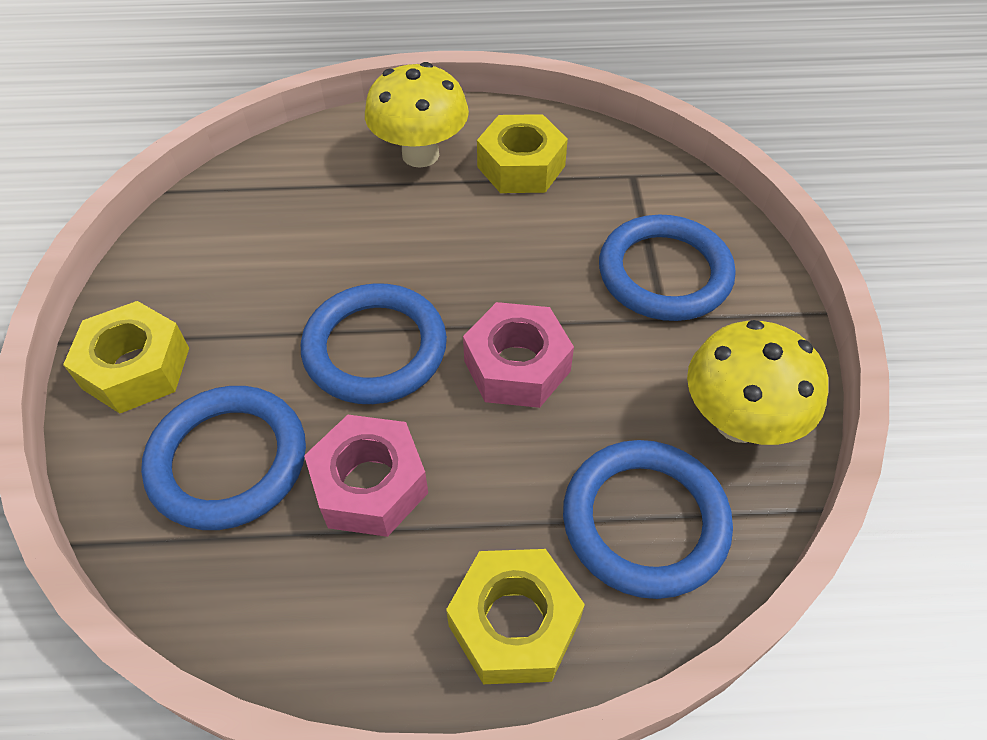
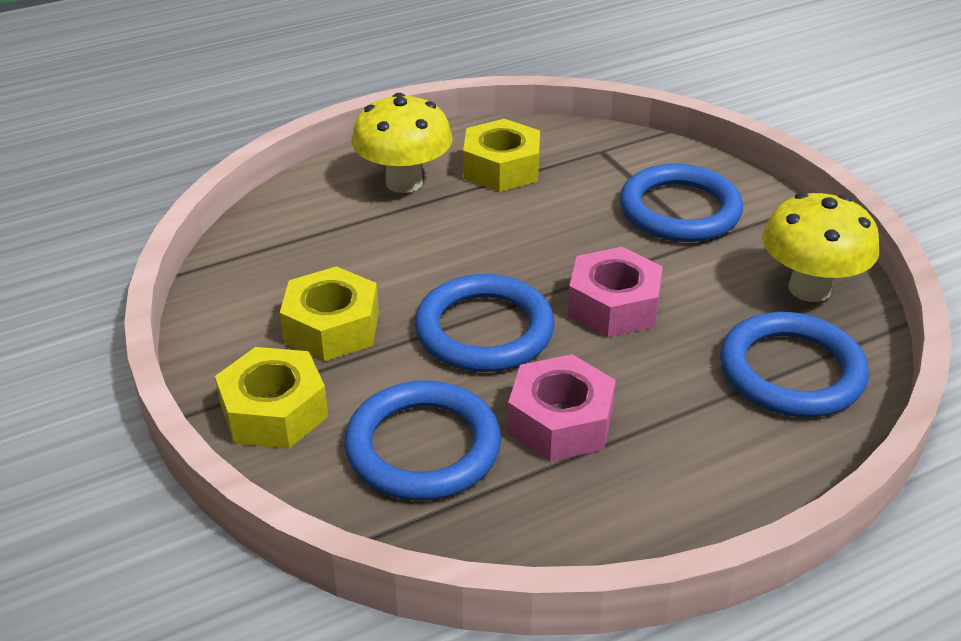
camera: 25 degrees left, 15 degrees down
yellow nut [446,549,585,684] -> yellow nut moved to [280,266,379,362]

